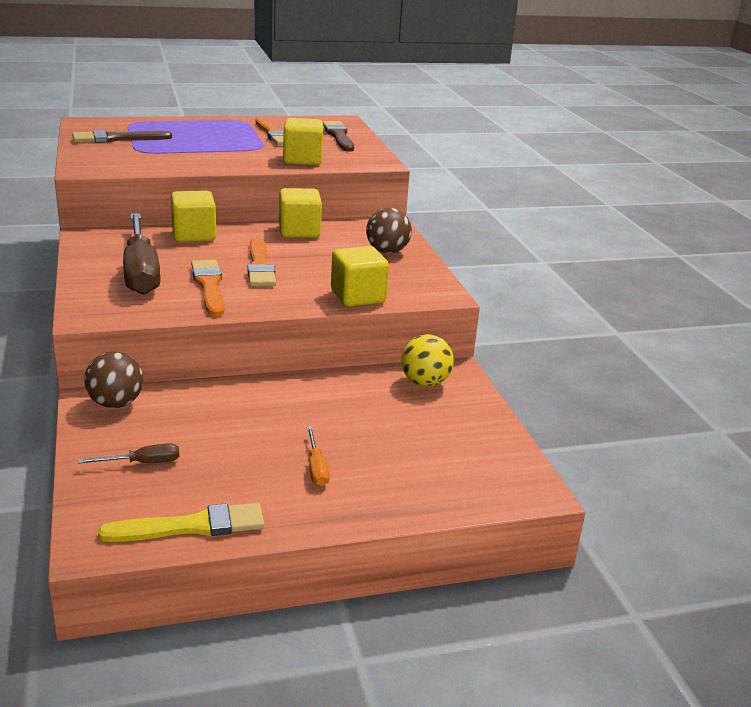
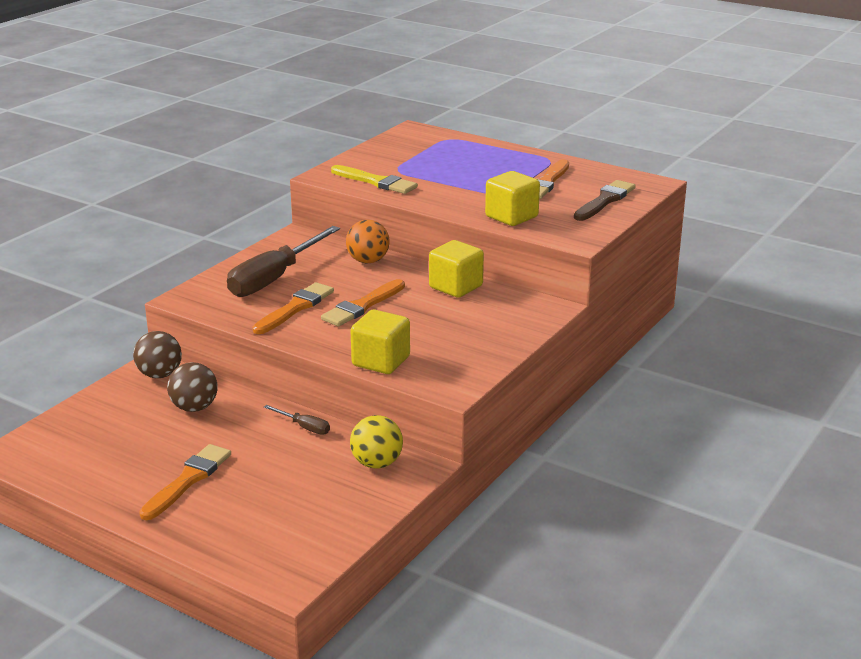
camera: 50 degrees right, 0 degrees up
brown brush [72,130,172,143] -> none
brown screwdriver [78,443,179,464] -> brown screwdriver moved to [264,405,330,435]
yellow brush [98,503,264,542] -> yellow brush moved to [331,165,418,194]
yellow cube [171,191,216,242] -> orange ball [346,220,390,263]
orange screwdriver [307,426,330,486] -> orange brush [139,444,231,520]
brown ball [366,208,412,253] -> brown ball moved to [167,362,217,412]

